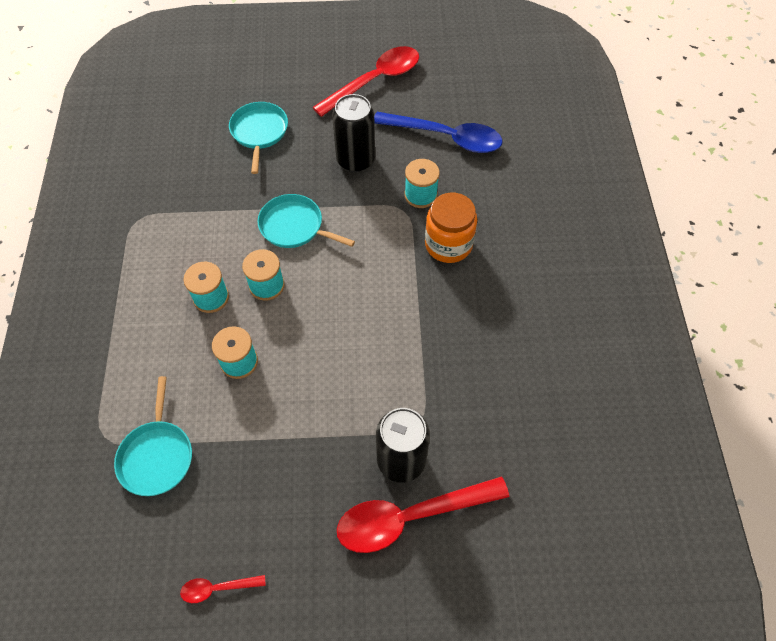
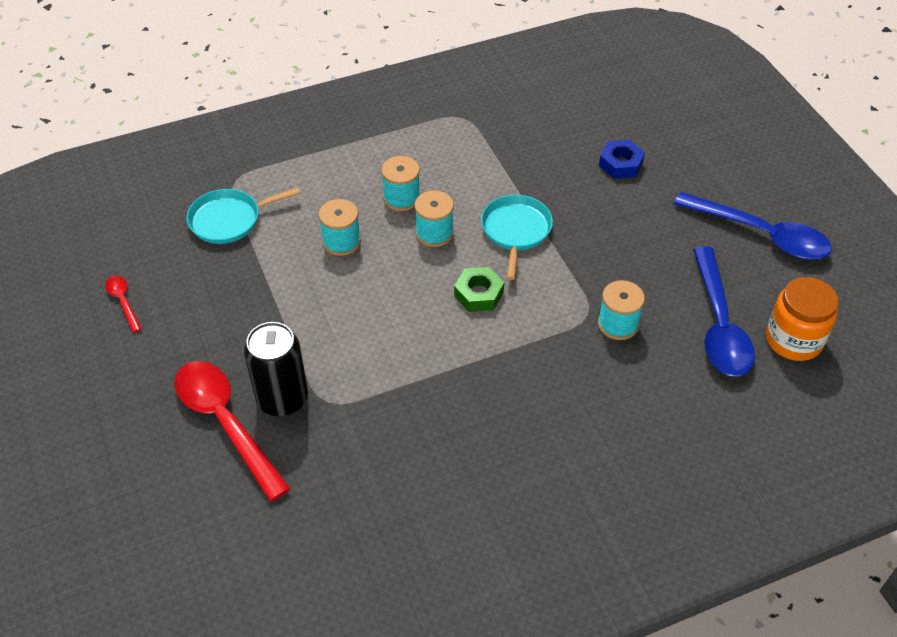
camera: 70 degrees right, 10 degrees down
turquoise pan [229,102,288,174] -> blue nut [599,140,645,179]
red spoon [312,46,419,117] -> blue spoon [674,192,832,260]
black can [332,94,375,172] -> none
orange jar [425,193,477,263] -> orange jar moved to [766,277,839,361]
none -> green nut [454,267,504,312]

